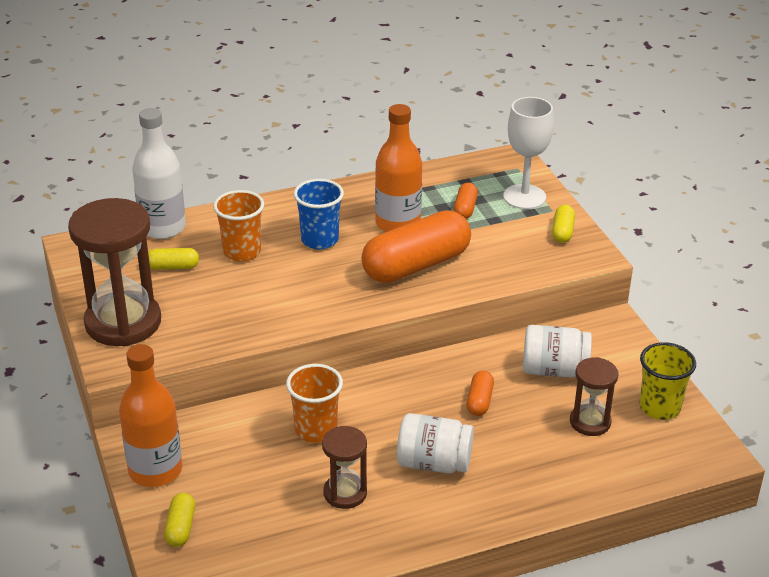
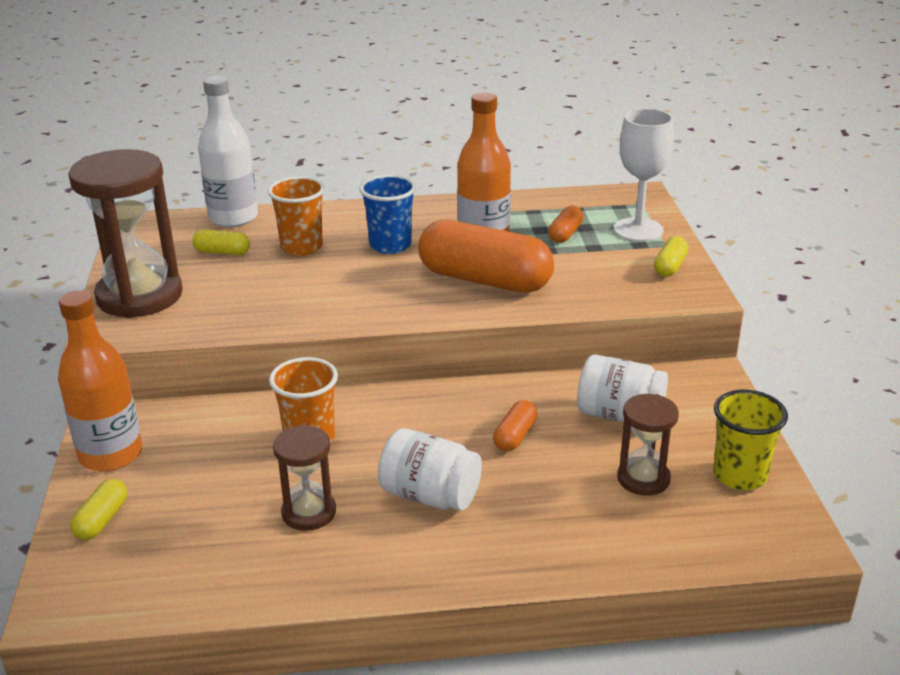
camera: 15 degrees right, 5 degrees down
orange capsule [361,210,471,283] -> orange capsule turned 45 degrees clockwise [418,220,554,293]

